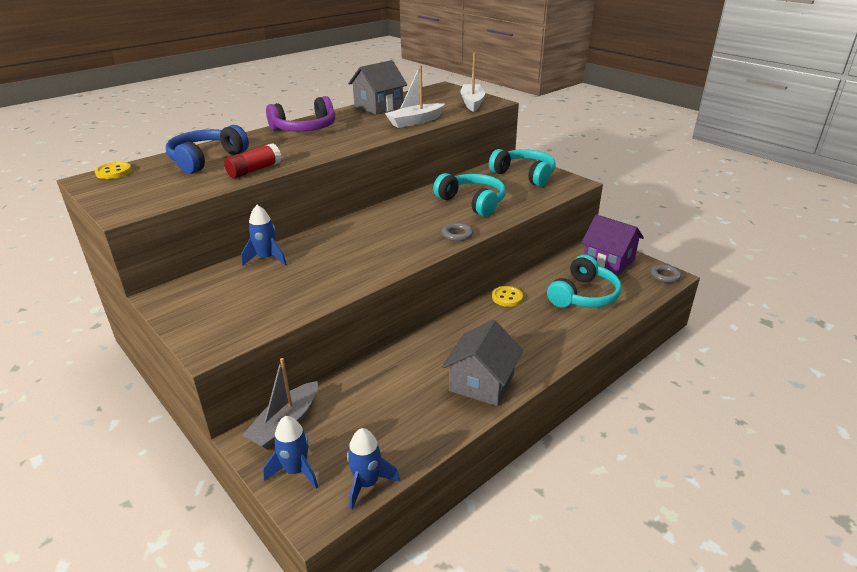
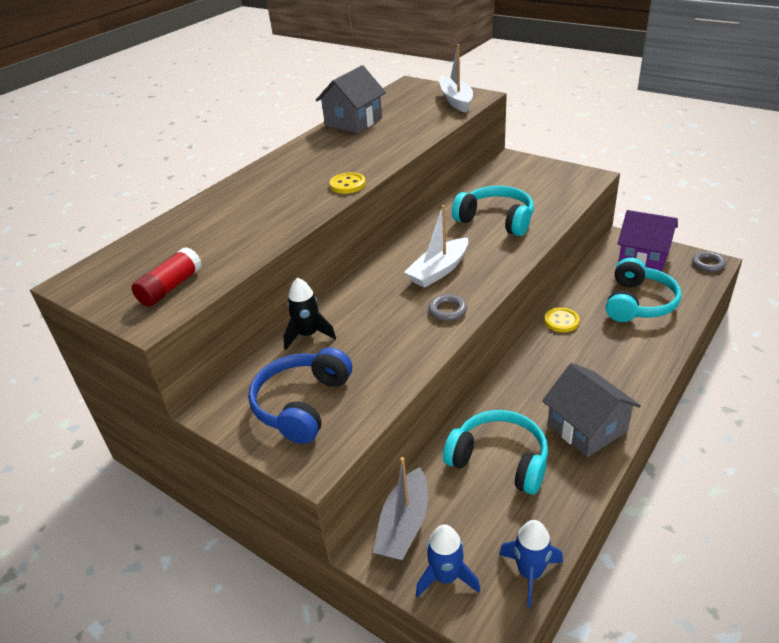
camera: 10 degrees left, 5 degrees up
yellow button [95,162,132,179] -> yellow button moved to [330,172,366,194]
blue headphones [166,125,249,174] -> blue headphones moved to [248,347,352,444]
red glue stick [224,143,281,178] -> red glue stick moved to [131,247,202,307]
blue rocket [241,205,287,266] -> black rocket [283,278,336,350]
purple headphones [266,96,335,132] -> none
white boat [385,65,445,128] -> white boat moved to [404,205,468,288]
grey ring [442,223,473,241] -> grey ring moved to [429,294,467,321]
grey house [442,320,523,406] -> grey house turned 45 degrees counterclockwise [542,363,641,457]
turquoise headphones [489,149,556,187] -> turquoise headphones moved to [443,410,548,495]

